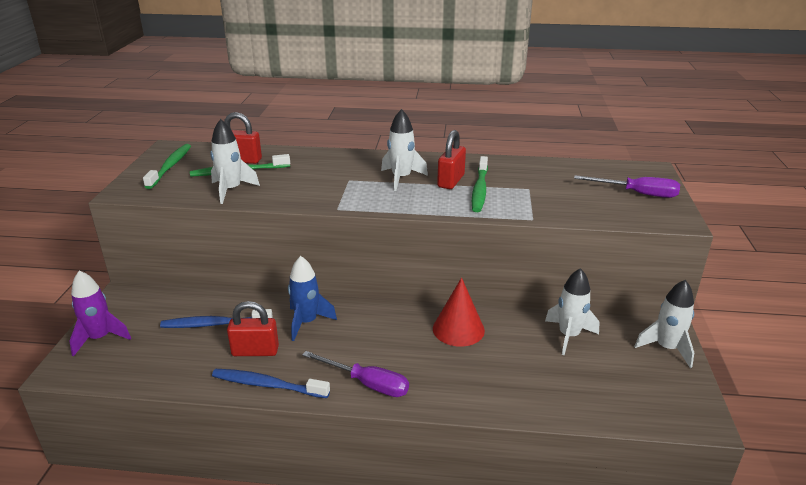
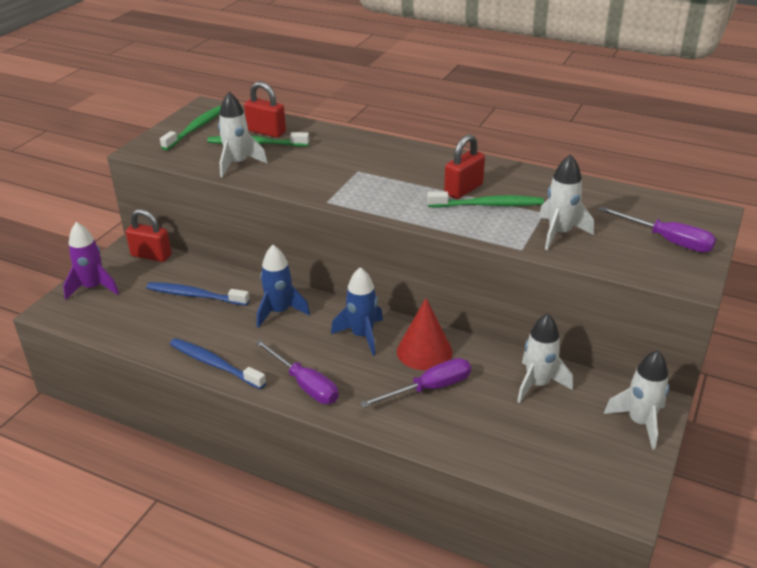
camera: 20 degrees right, 5 degrees up
red padlock [227,301,279,356] -> red padlock moved to [125,209,172,262]
white rocket [381,109,428,191] -> white rocket moved to [539,154,594,250]
green toothbrush [472,156,488,212] -> green toothbrush turned 120 degrees counterclockwise [427,191,544,208]
none -> blue rocket [331,267,383,356]
none -> purple screwdriver [360,358,471,408]

